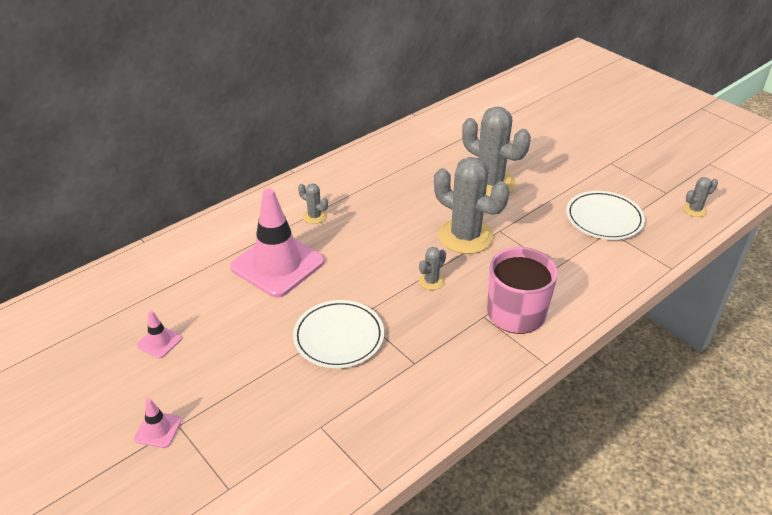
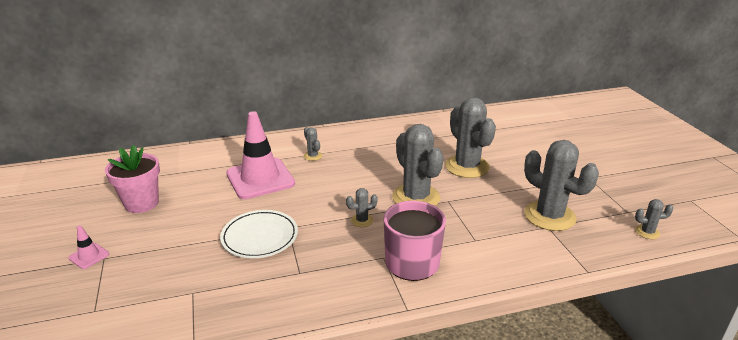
camera: 25 degrees right, 10 degrees down
pink traffic cone [137,311,182,359] -> pink flower pot [105,145,160,213]
white plate [566,191,645,240] -> grey cactus [524,140,599,231]

